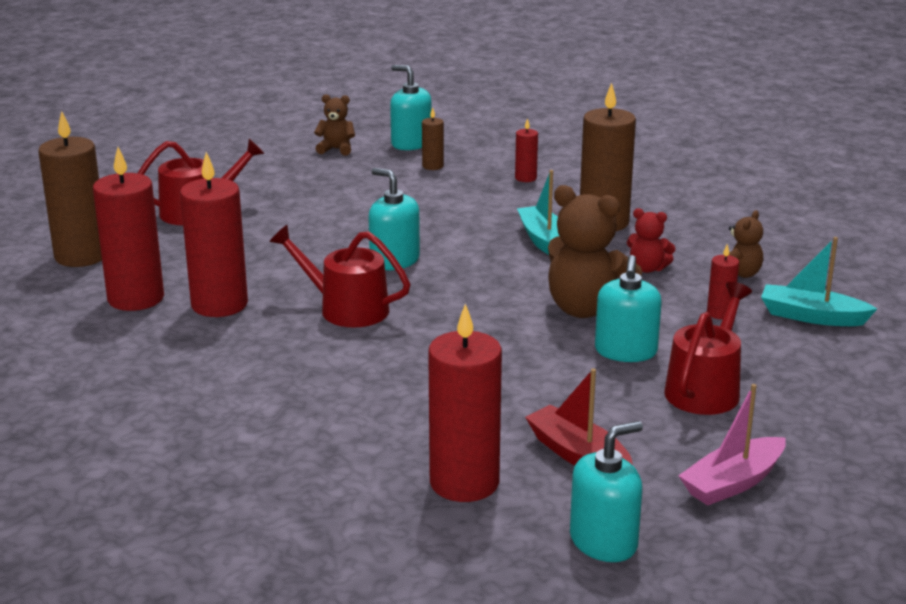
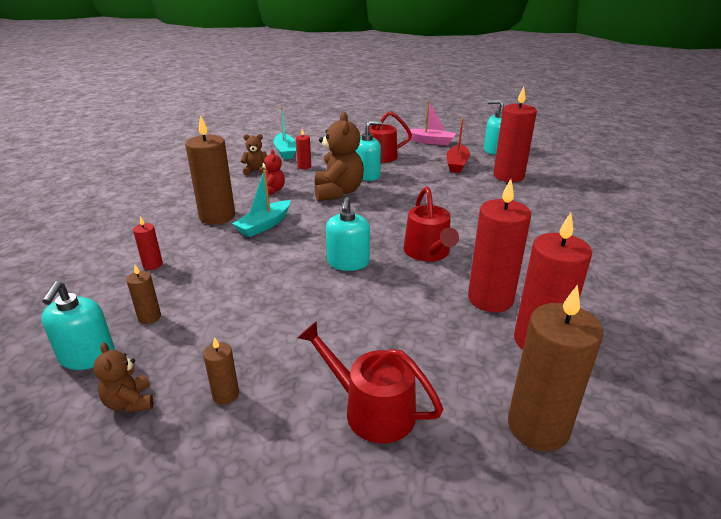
camera: 125 degrees left, 5 degrees up
none -> brown candle [203,337,239,404]

